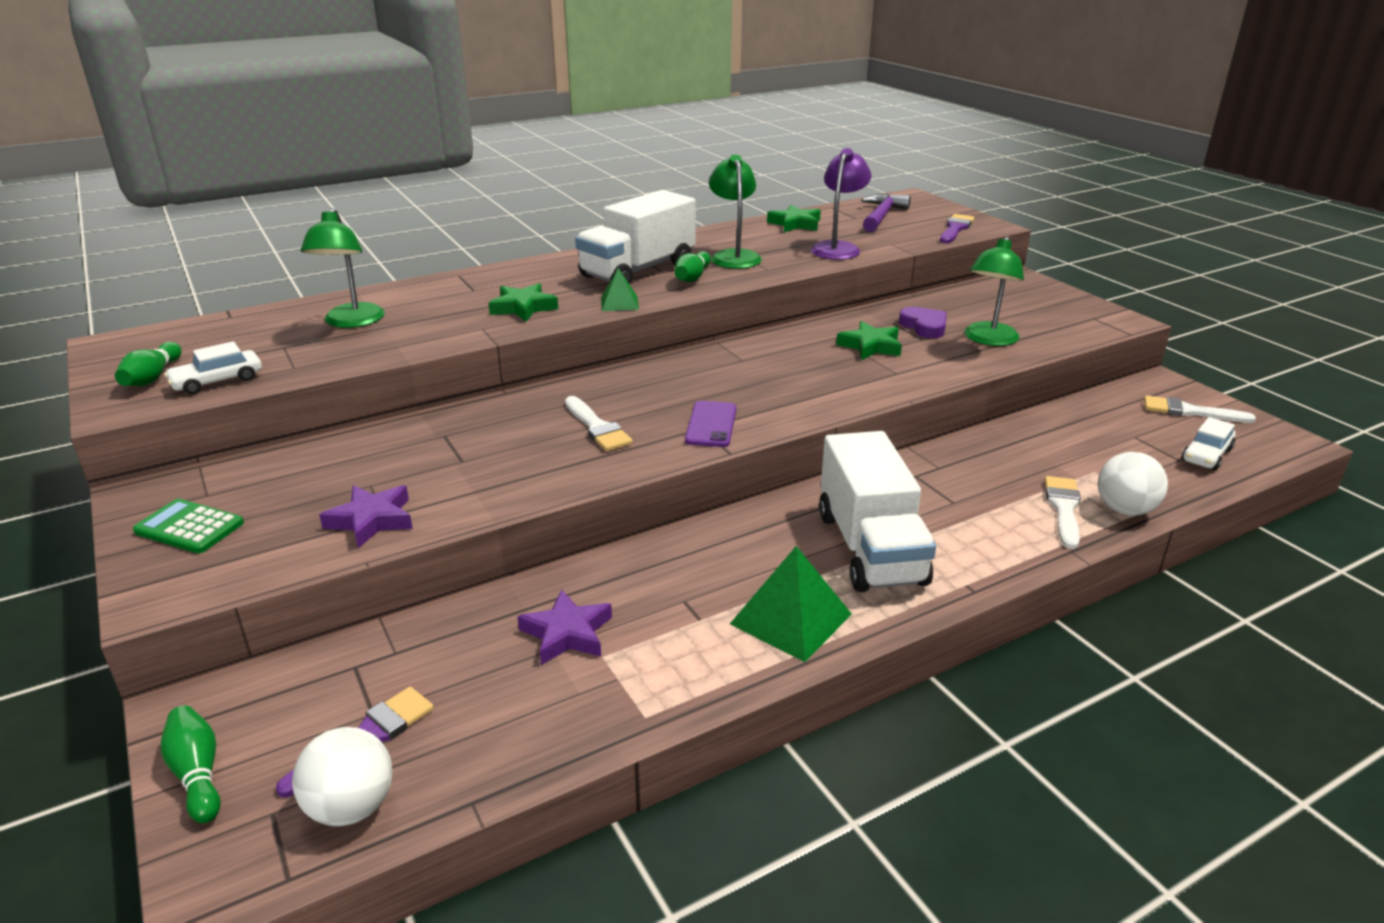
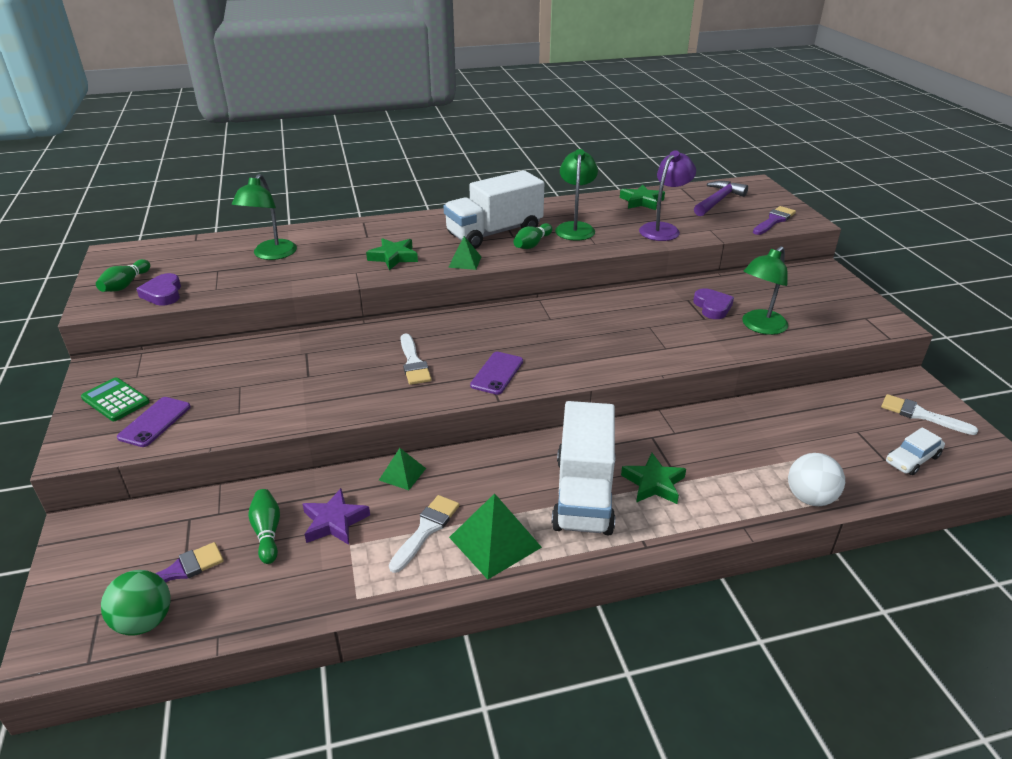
camera: 15 degrees right, 5 degrees up
green bowling pin [161,706,221,823] -> green bowling pin moved to [248,489,280,564]
white car [164,341,262,395] -> purple heart [137,273,181,306]
white ball [292,727,392,826] -> green ball [101,570,171,636]
purple star [319,485,413,548] -> none
green star [836,321,902,360] -> green star moved to [621,453,686,504]
white brush [1045,476,1081,549] -> white brush moved to [389,495,459,573]
none -> purple phone [117,397,191,447]
none -> green pyramid [379,448,426,490]

